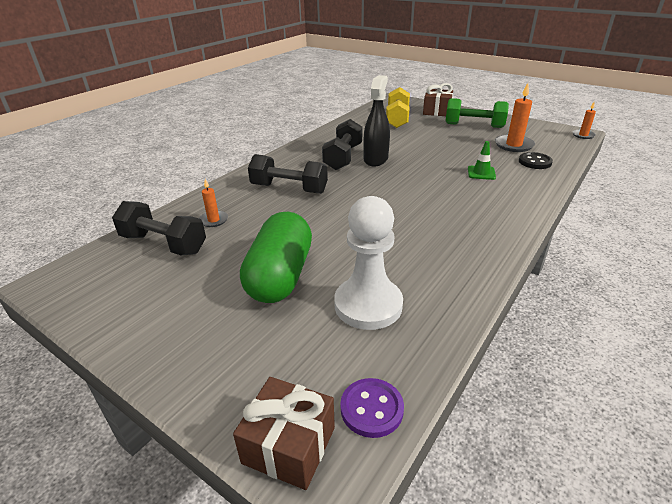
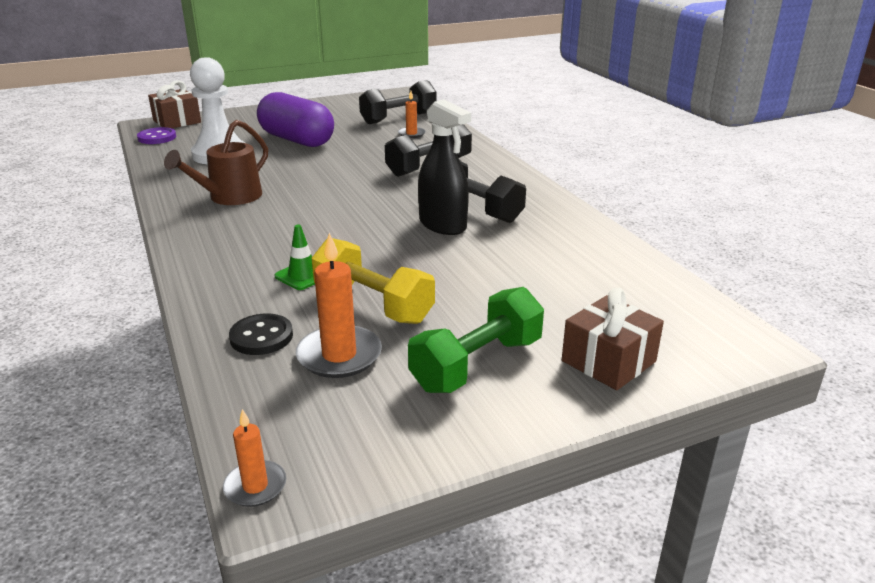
camera: 120 degrees right, 5 degrees down
green capsule [240,212,312,303] -> purple capsule [257,92,334,147]
yellow dumbbell [386,87,410,128] -> yellow dumbbell moved to [312,238,435,324]
none -> brown watering can [164,120,268,205]

